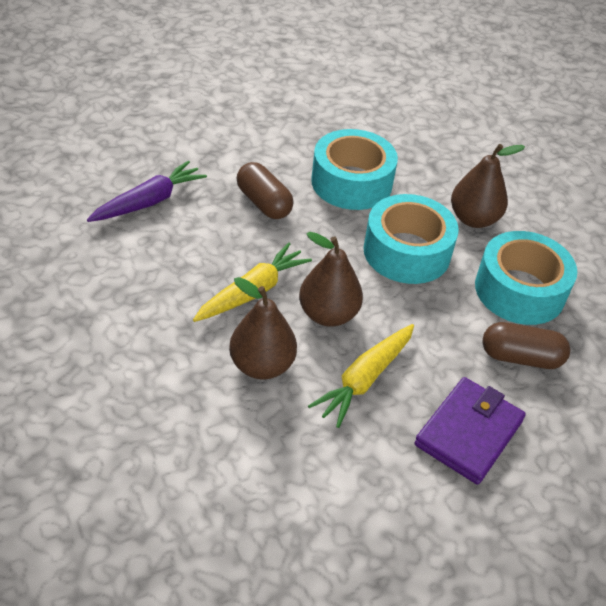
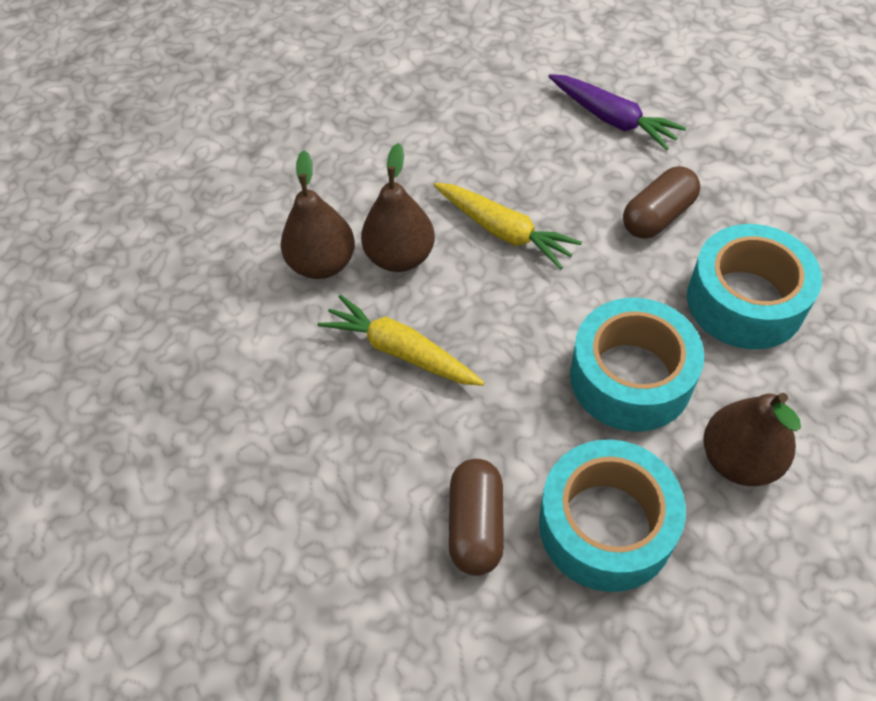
camera: 90 degrees right, 10 degrees up
brown pear [299,232,363,327] -> brown pear moved to [281,151,355,279]
purple wallet [414,377,526,485] -> none

